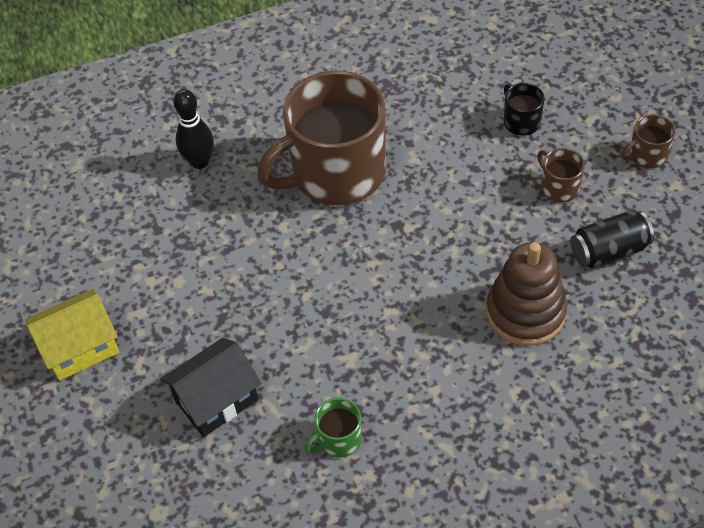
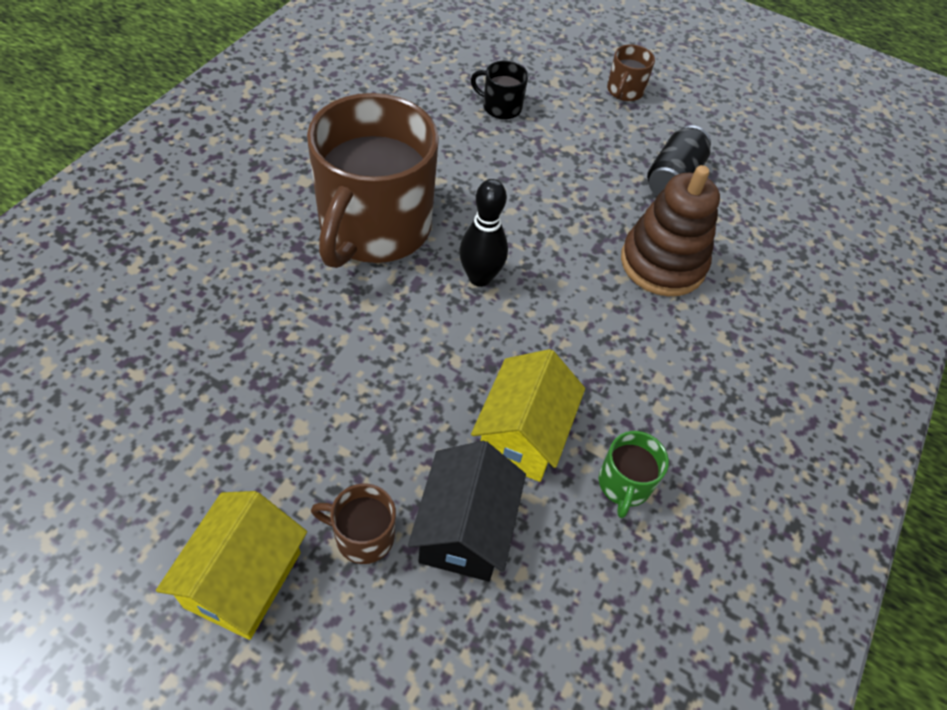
camera: 50 degrees left, 0 degrees up
black bowling pin [173,89,214,169] -> black bowling pin moved to [459,179,508,287]
brown mug [537,148,585,203] -> brown mug moved to [311,483,396,564]
none -> yellow house [471,349,585,482]

